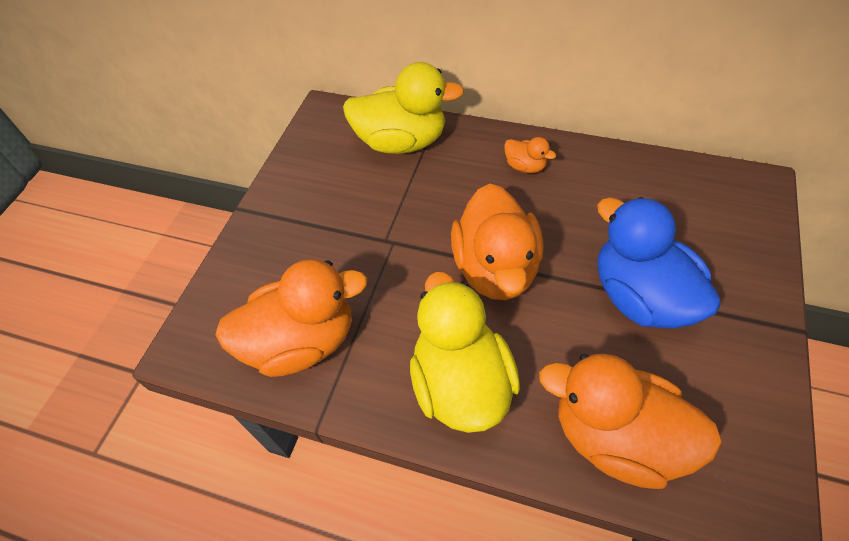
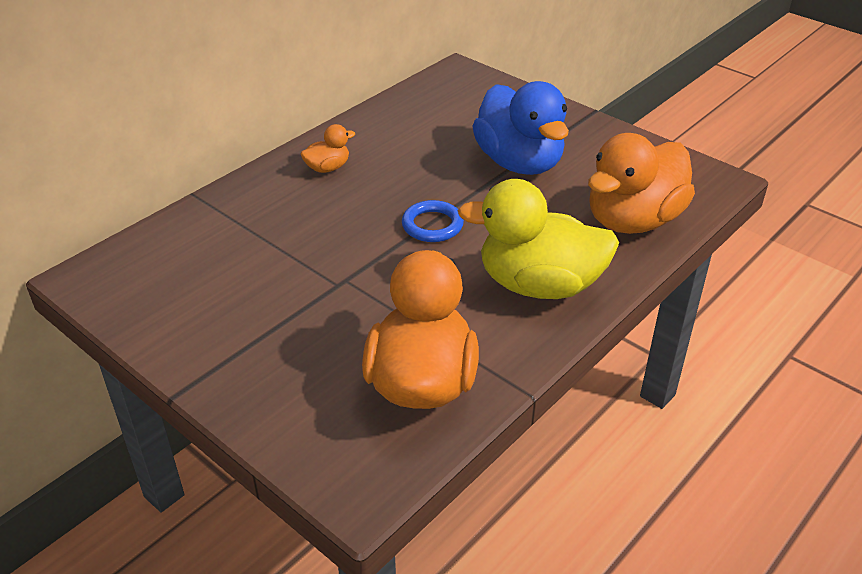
camera: 70 degrees left, 15 degrees down
yellow duck [343,62,464,154] -> none
orange duck [451,184,544,300] -> blue ring [402,200,464,242]
blue duck [597,197,721,329] -> blue duck turned 105 degrees counterclockwise [472,81,569,175]

